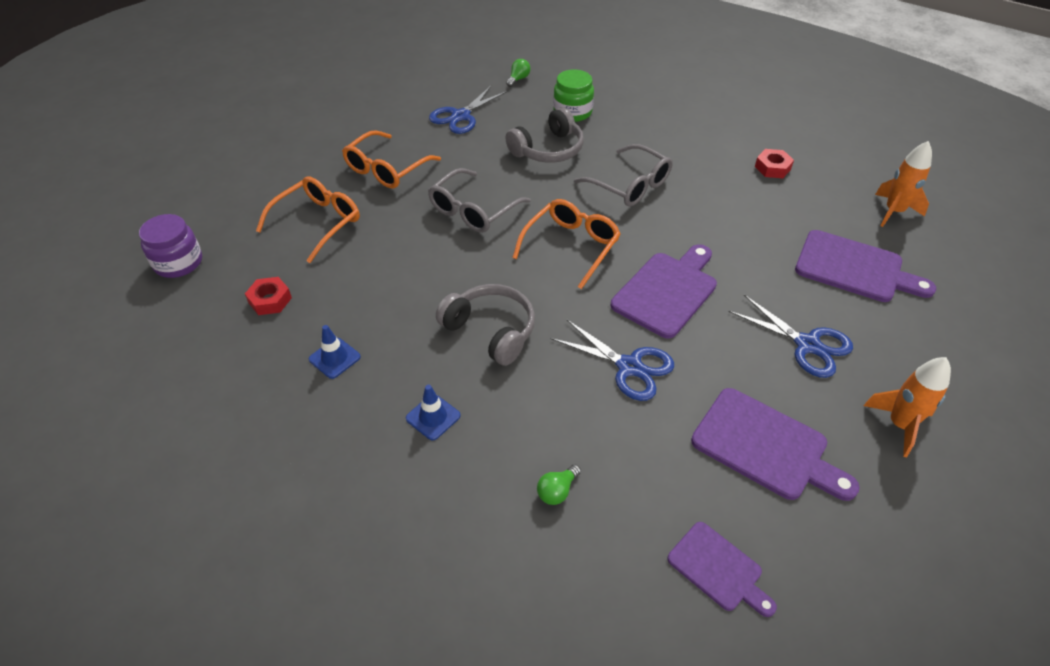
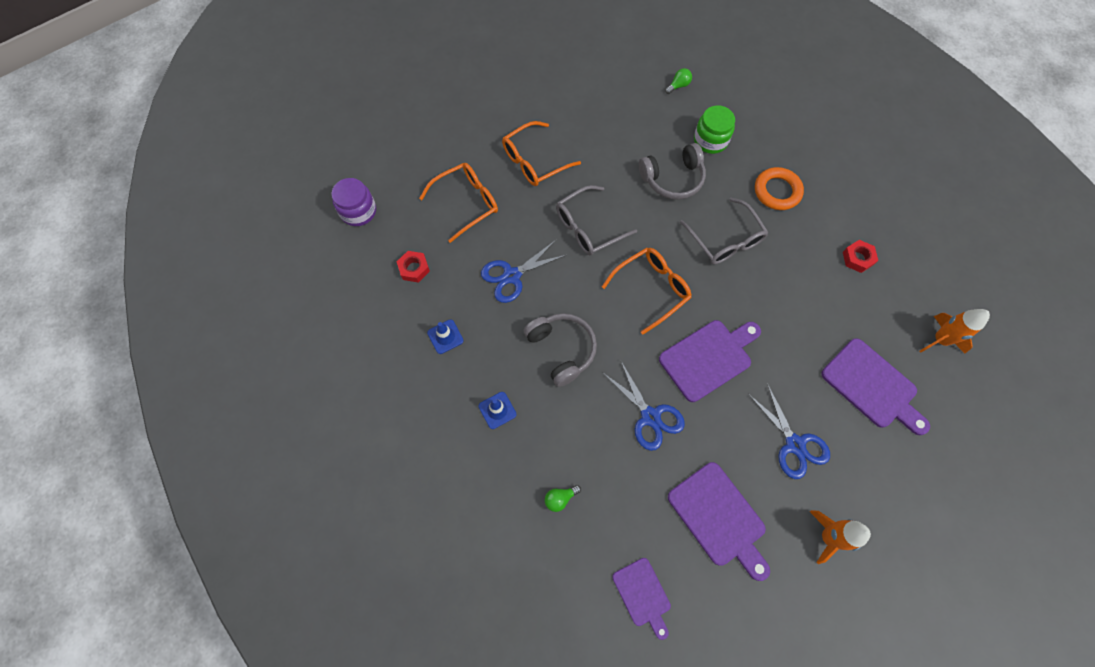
camera: 20 degrees right, 20 degrees up
blue scissors [429,86,508,134] -> blue scissors moved to [481,239,568,303]
none -> orange ring [755,167,804,210]

